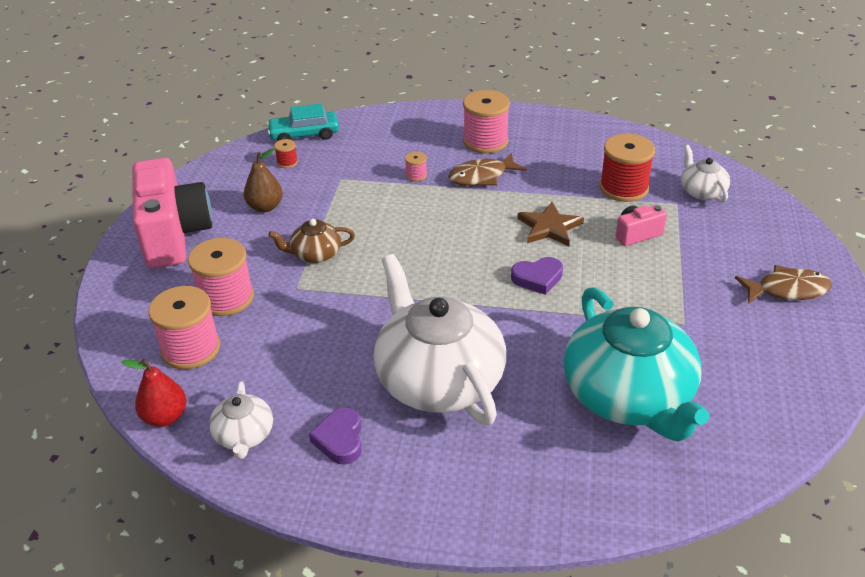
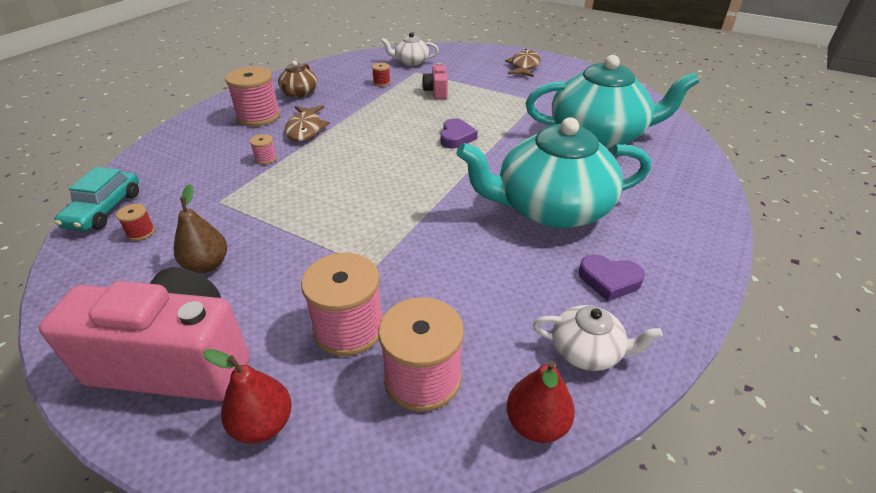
camera: 70 degrees left, 0 degrees up
brown teapot [268,219,355,263] -> brown teapot moved to [278,61,317,97]
white teapot [374,254,506,425] -> turquoise teapot [456,117,651,228]
brown star [517,202,584,246] -> none
red spool [599,133,655,202] -> red spool [372,63,390,86], size x0.45
none -> red pear [203,349,292,444]

